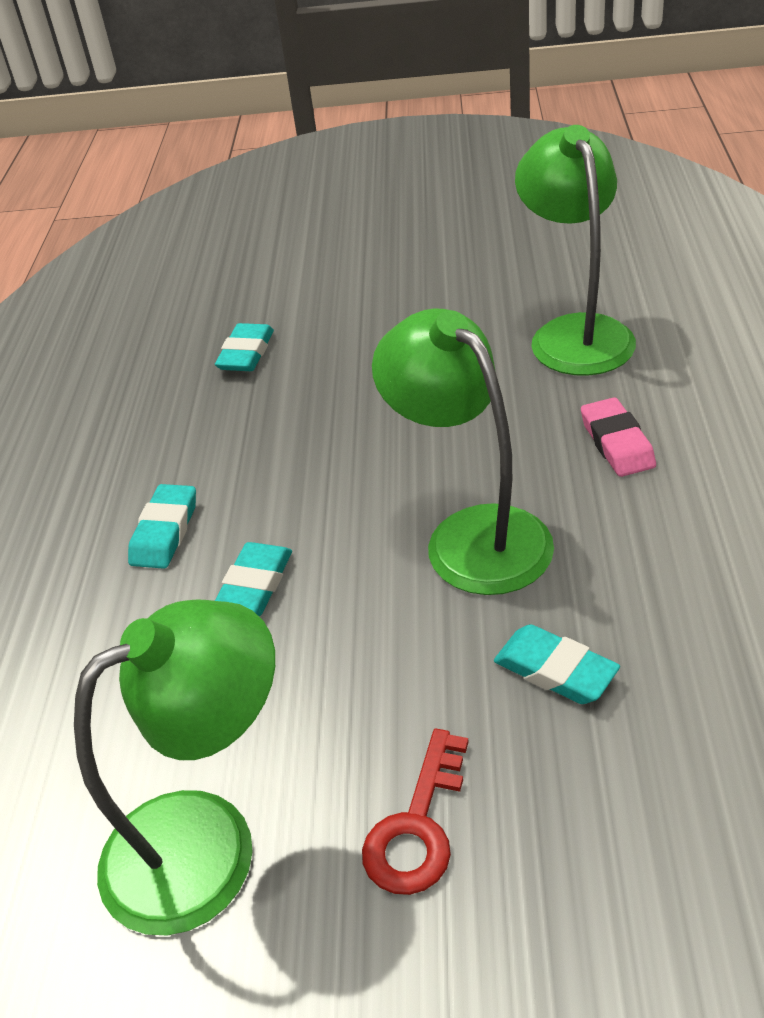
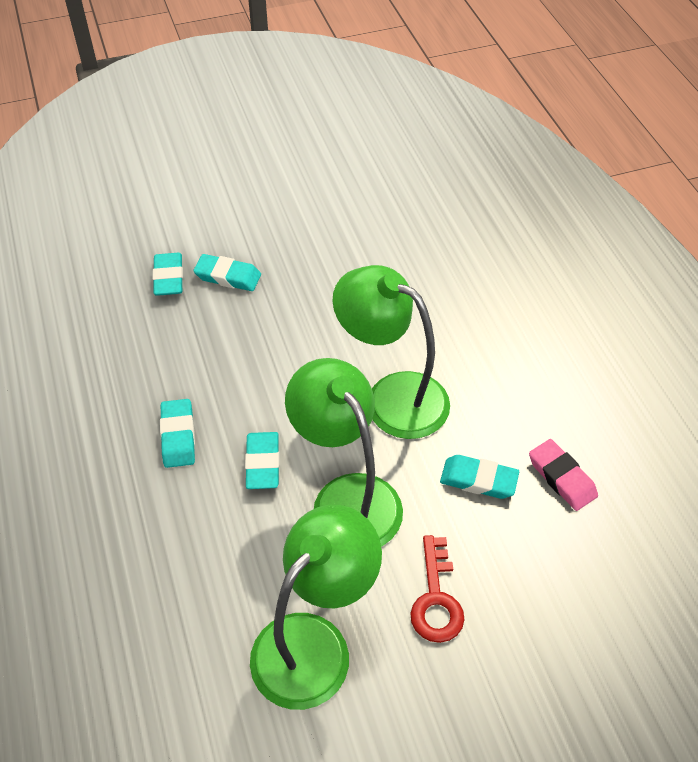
camera: 25 degrees left, 10 degrees up
green lamp [515,125,636,376] -> green lamp moved to [285,358,403,547]
pink eraser [581,397,656,477] -> pink eraser moved to [529,439,598,511]
none -> turquoise eraser [193,254,261,291]

